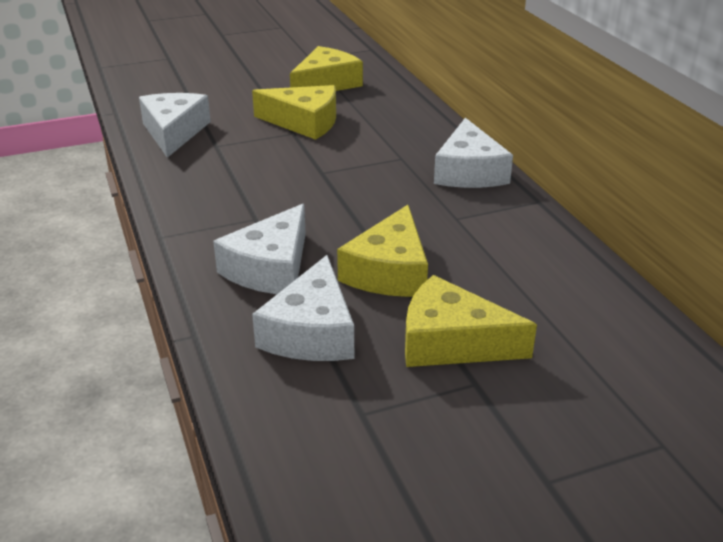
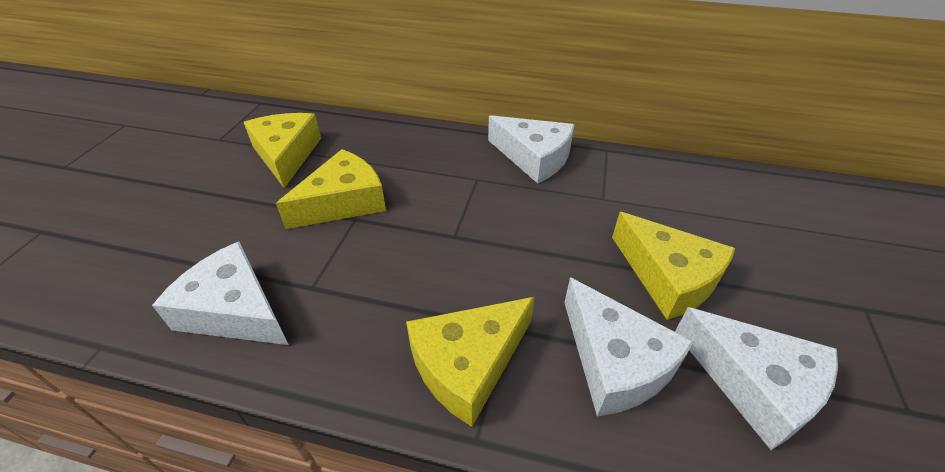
camera: 55 degrees left, 10 degrees up
yellow cheese [405,275,537,367] -> yellow cheese moved to [406,297,535,427]

